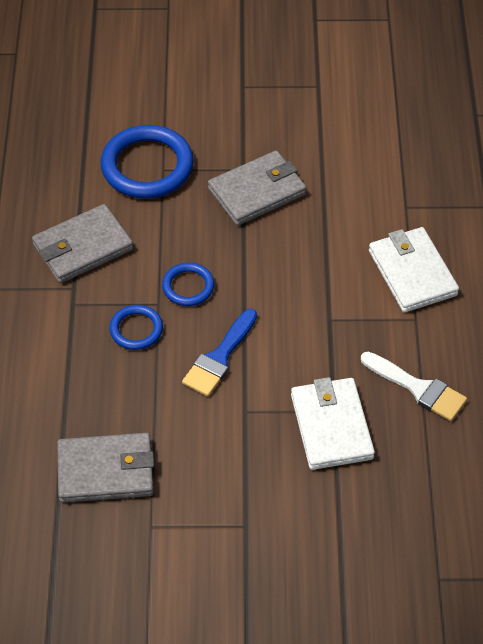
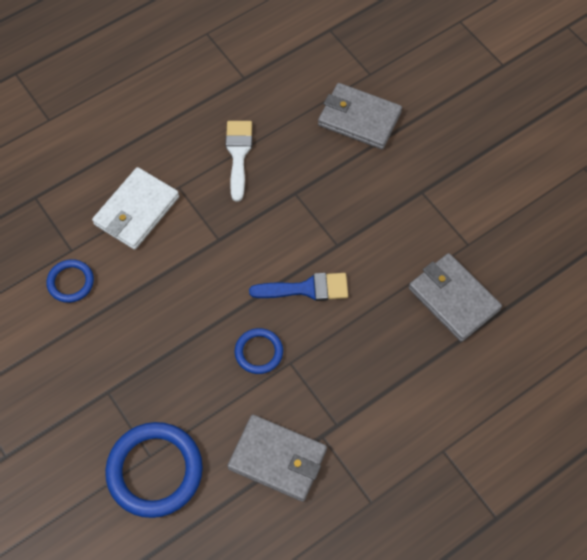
camera: 125 degrees left, 10 degrees up
blue ring [109,305,163,350] -> blue ring moved to [46,259,94,303]
grey wallet [208,150,306,226] -> grey wallet moved to [318,83,402,149]
white wallet [291,377,375,470] -> none

